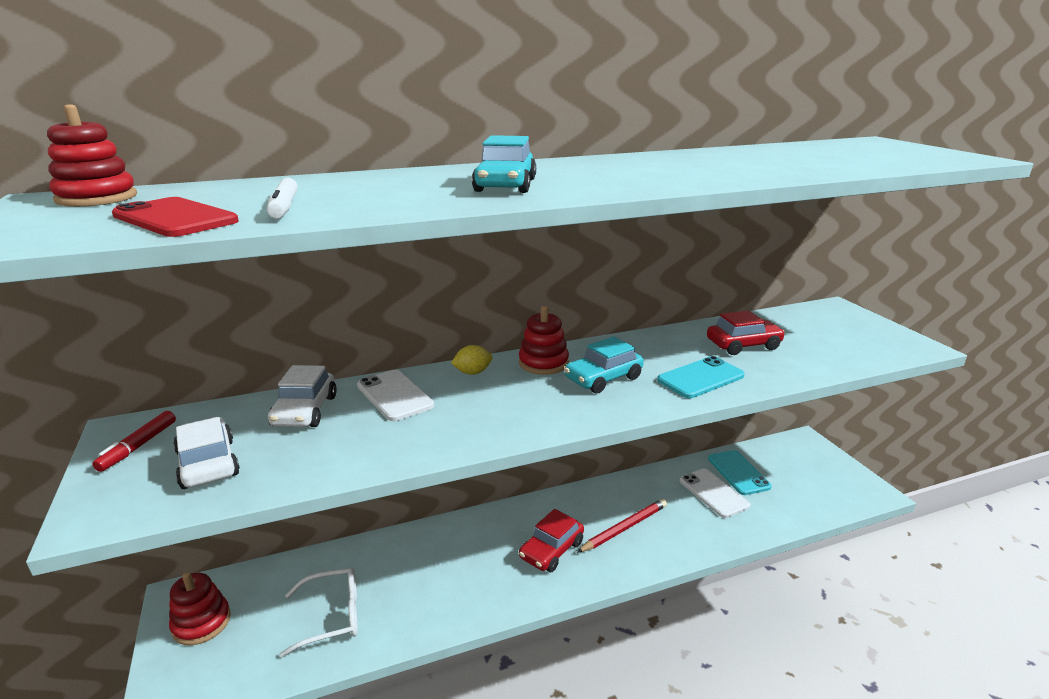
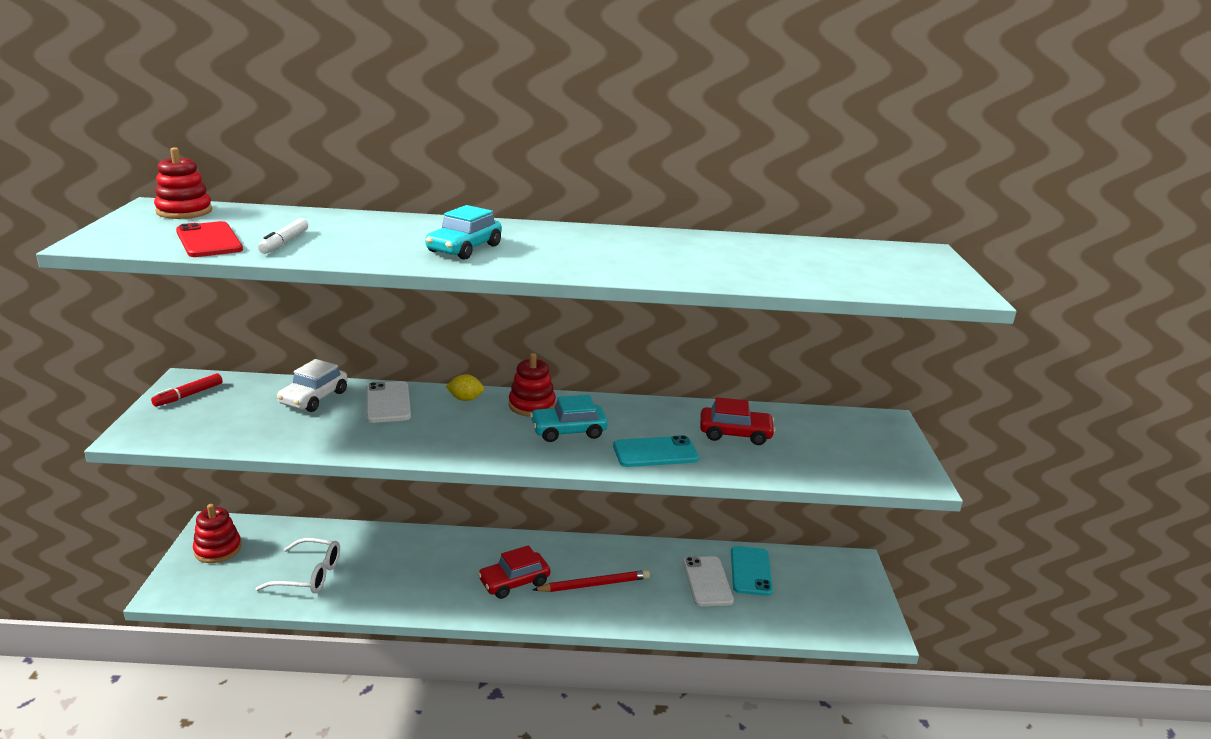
camera: 20 degrees right, 0 degrees up
white car [173,417,240,489] -> none

